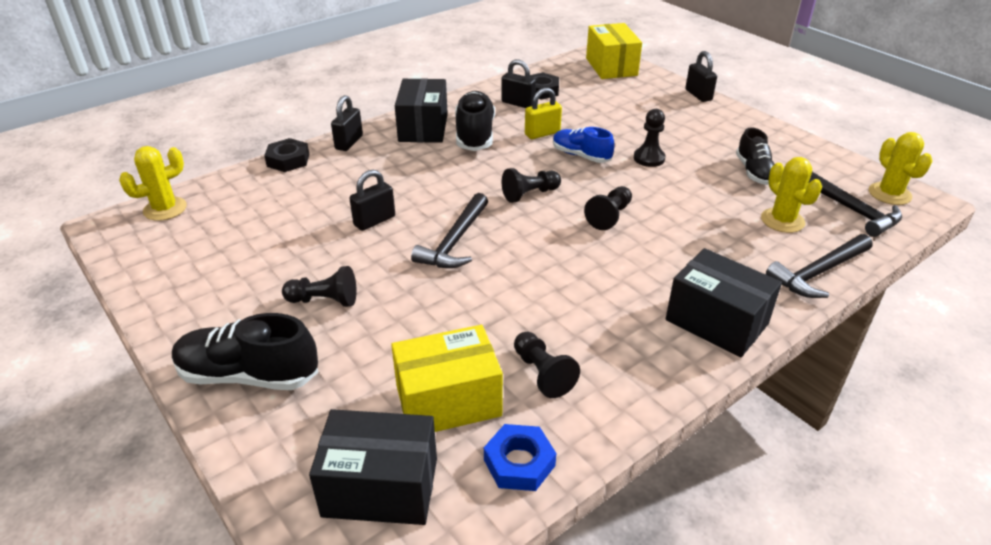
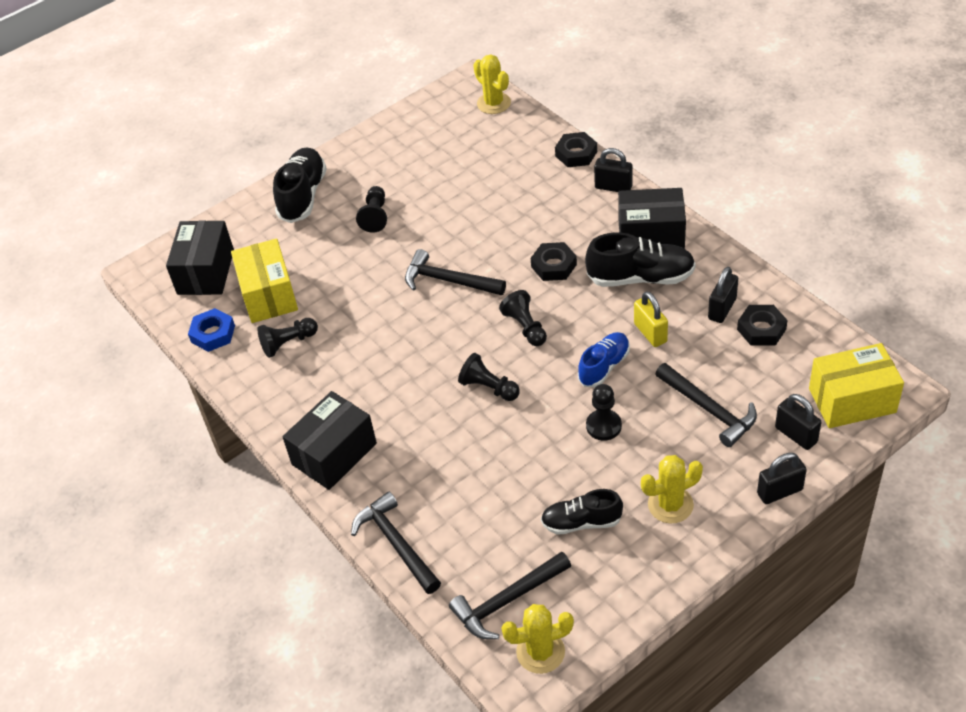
camera: 95 degrees right, 10 degrees up
black padlock [349,170,395,231] -> black padlock moved to [775,394,821,450]
yellow cactus [761,157,822,233] -> yellow cactus moved to [641,455,703,524]
none -> black nut [531,242,577,281]
none -> black hammer [655,363,757,447]

